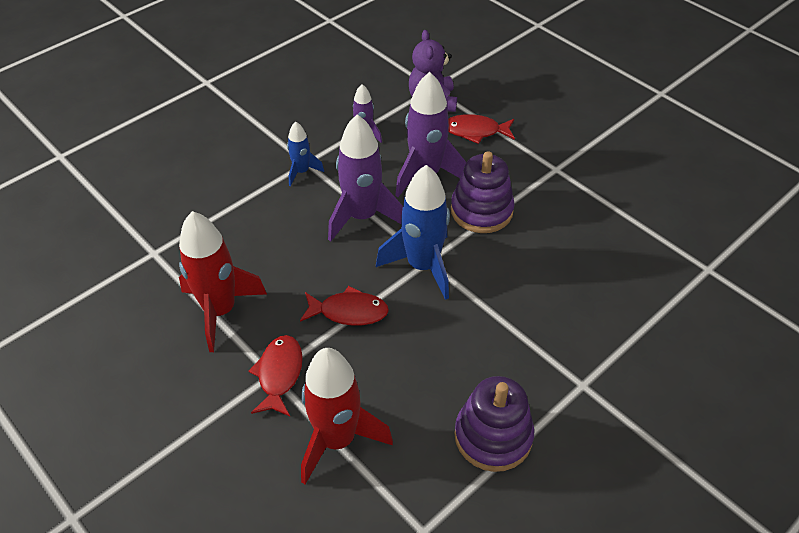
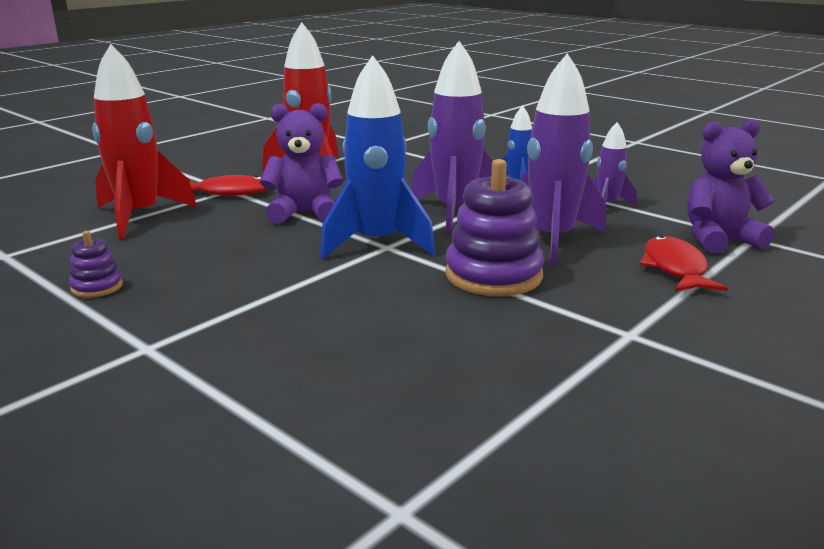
camera: 85 degrees right, 25 degrees down
red fish [300,286,389,326] -> purple teddy bear [260,103,343,224]
purple stacking toy [454,376,534,472] -> purple stacking toy [69,231,123,298], size x0.49

